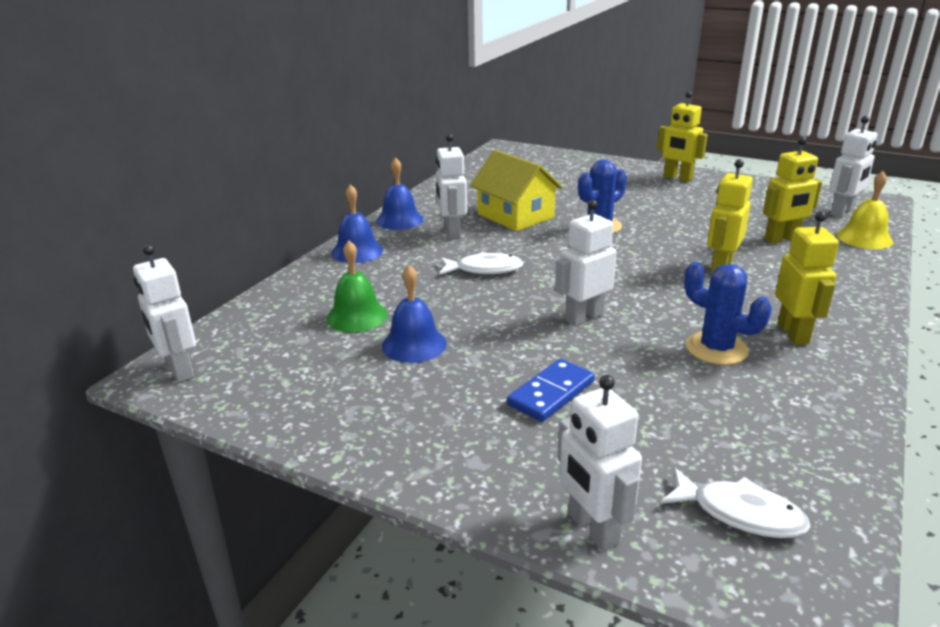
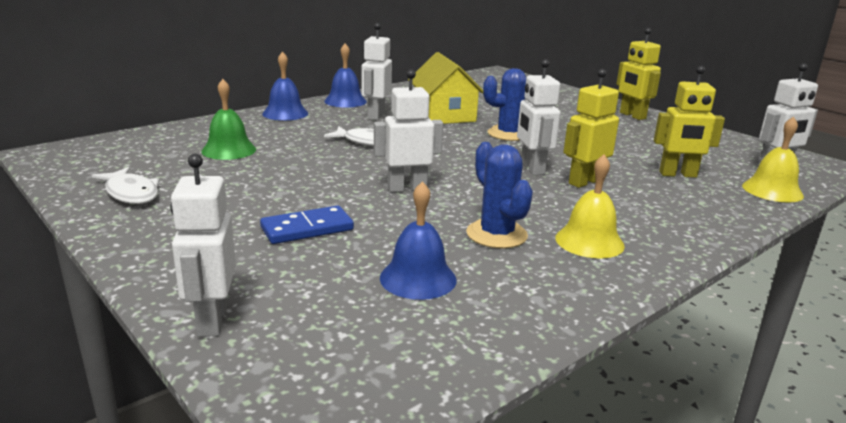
camera: 20 degrees right, 5 degrees down
white robot [133,244,196,383] -> white robot moved to [517,59,561,175]
blue bell [382,265,447,363] -> blue bell moved to [380,181,457,300]
white fish [661,467,811,538] -> white fish moved to [92,167,159,204]
yellow robot [775,211,839,345] -> yellow bell [555,154,625,258]

